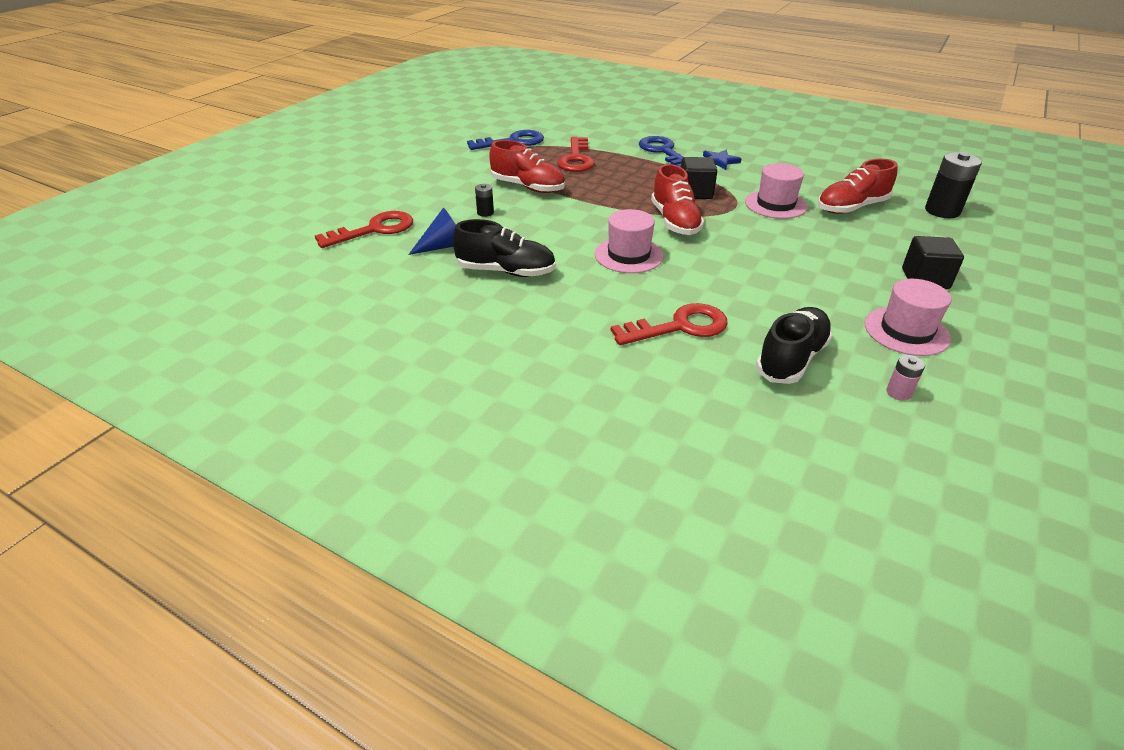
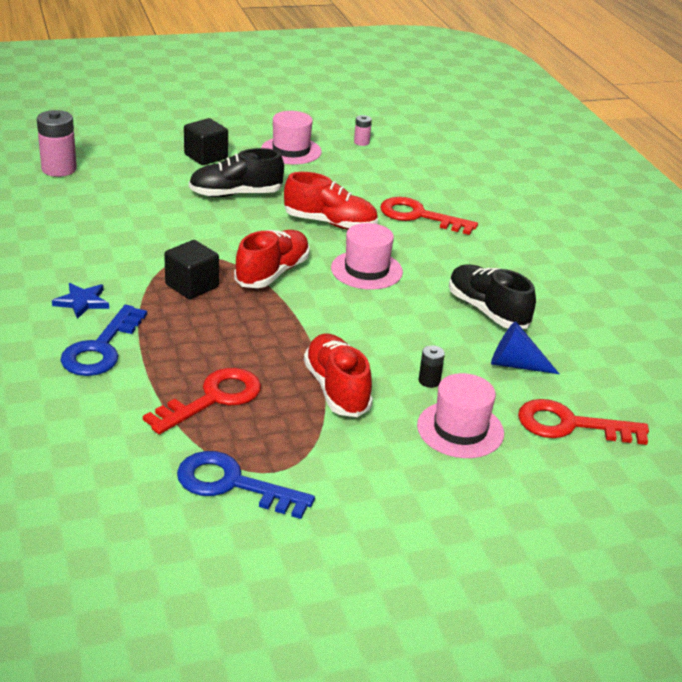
camera: 140 degrees left, 5 degrees down
pink hat [745,163,808,219] -> pink hat moved to [417,373,504,458]
black shoe [756,307,833,384] -> black shoe moved to [189,148,284,197]
red shoe [817,159,898,214] -> red shoe moved to [284,172,378,230]
black battery [925,152,982,218] -> pink battery [37,110,77,177]

